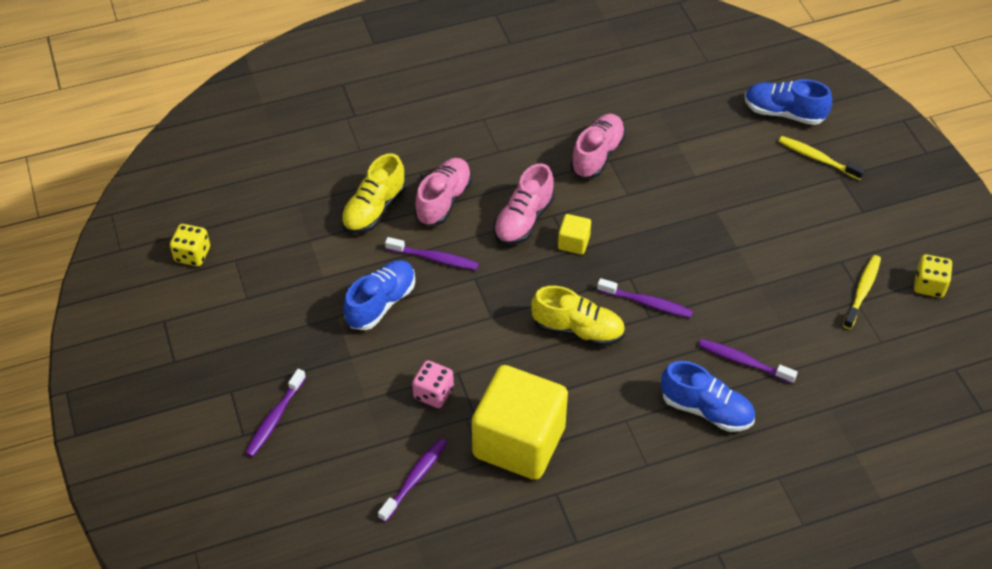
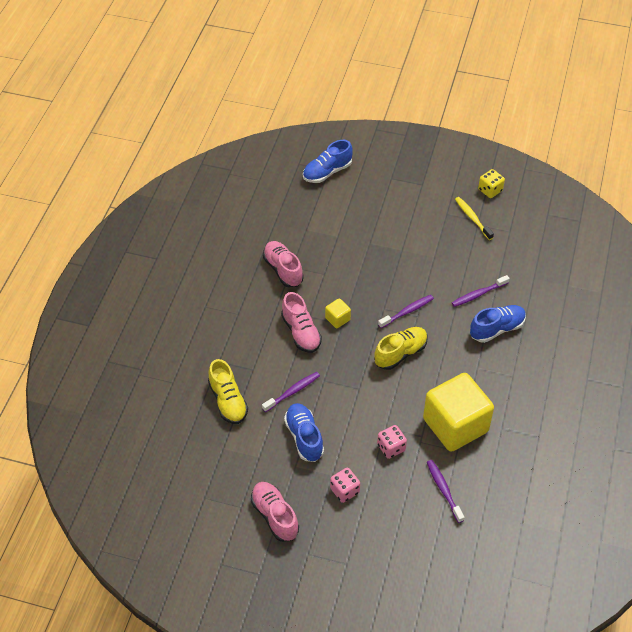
camera: 55 degrees left, 0 degrees up
yellow dice [170,224,210,266] -> none
purple toothbrush [245,369,306,457] -> none
pink shoe [414,158,472,226] -> pink shoe moved to [251,482,299,542]
yellow toothbrush [778,136,865,180] -> none
none -> pink dice [330,468,360,503]

